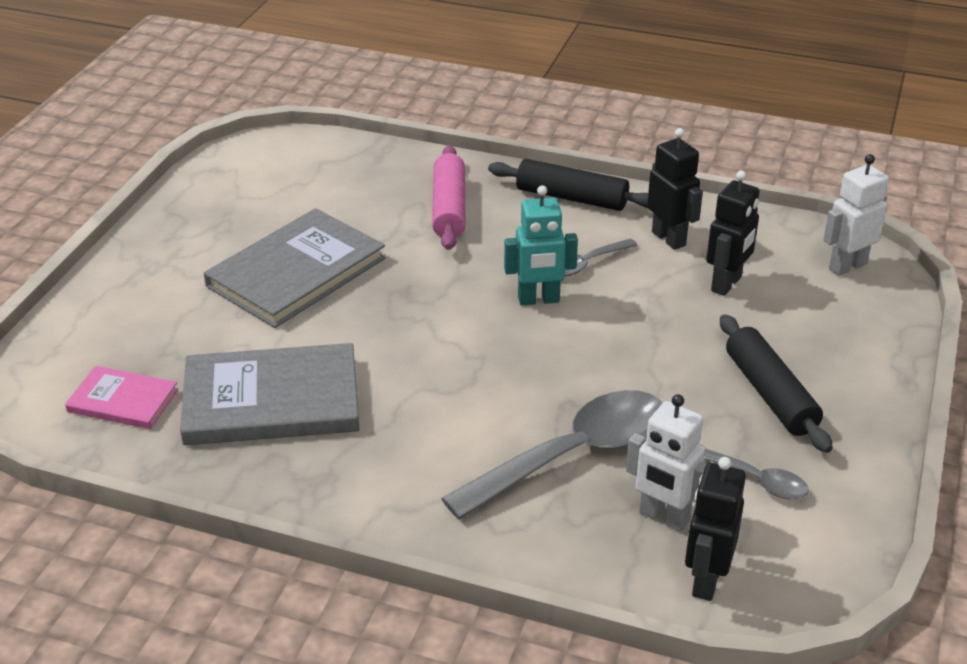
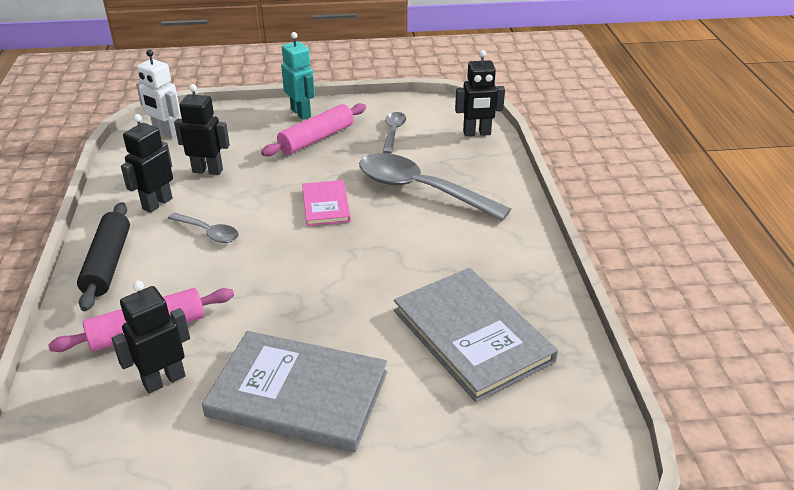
camera: 115 degrees left, 0 degrees up
pink book [65,366,178,429] -> pink book moved to [302,180,351,226]
turquoise robot [504,185,578,306] -> turquoise robot moved to [281,32,315,120]
white robot [626,394,707,532] -> none
black rolling pin [720,314,833,453] -> pink rolling pin [261,103,366,156]
none -> black robot [112,280,190,394]

